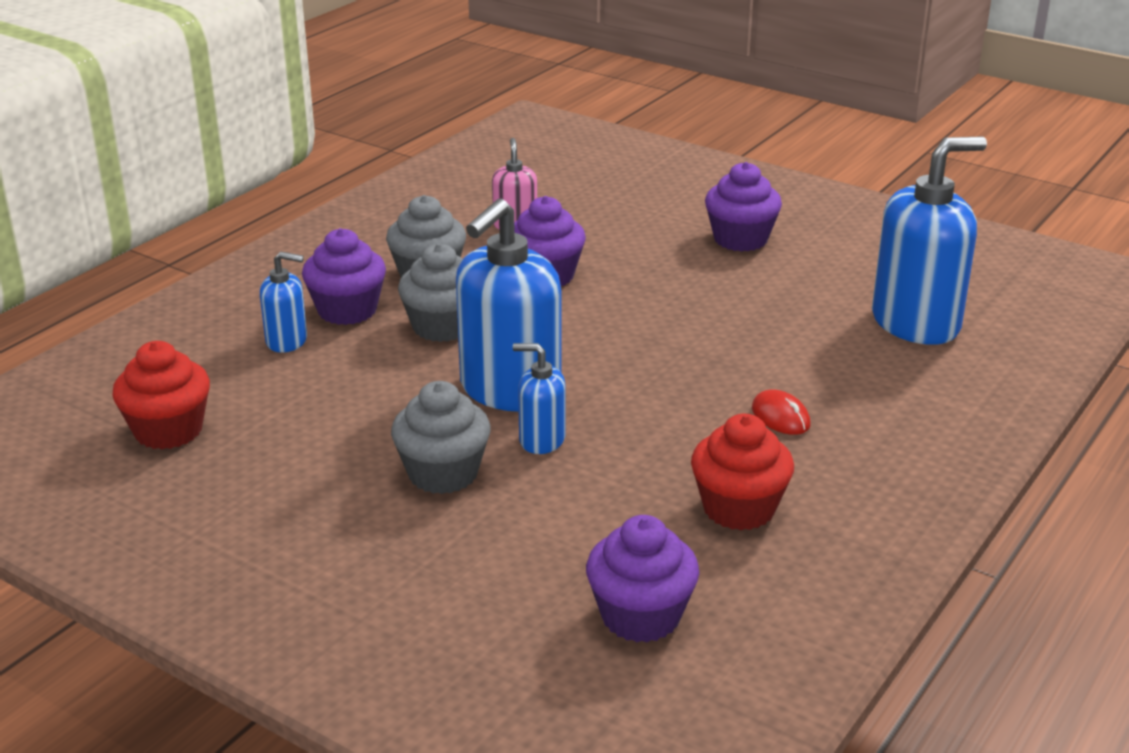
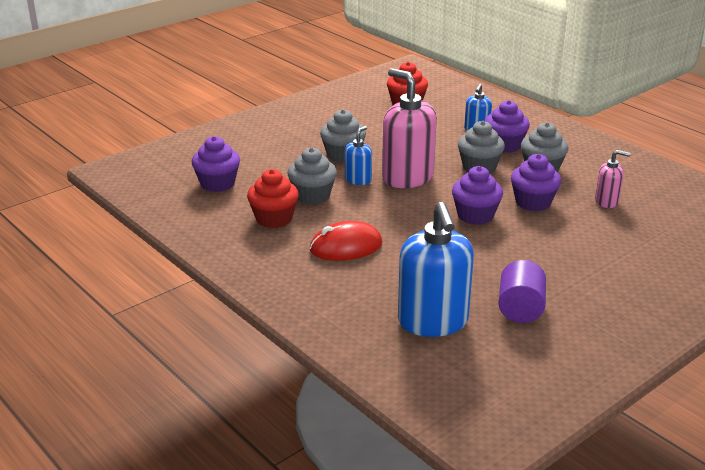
camera: 105 degrees right, 0 degrees up
blue soap dispenser [456,199,562,412] -> pink soap dispenser [382,68,437,188]
purple cupcake [705,162,782,252] -> purple cupcake moved to [452,166,503,225]
red mouse [752,389,810,435] -> red mouse [310,221,383,261], size x1.81
none -> grey cupcake [287,147,337,204]
none -> purple cylinder [498,260,546,323]

